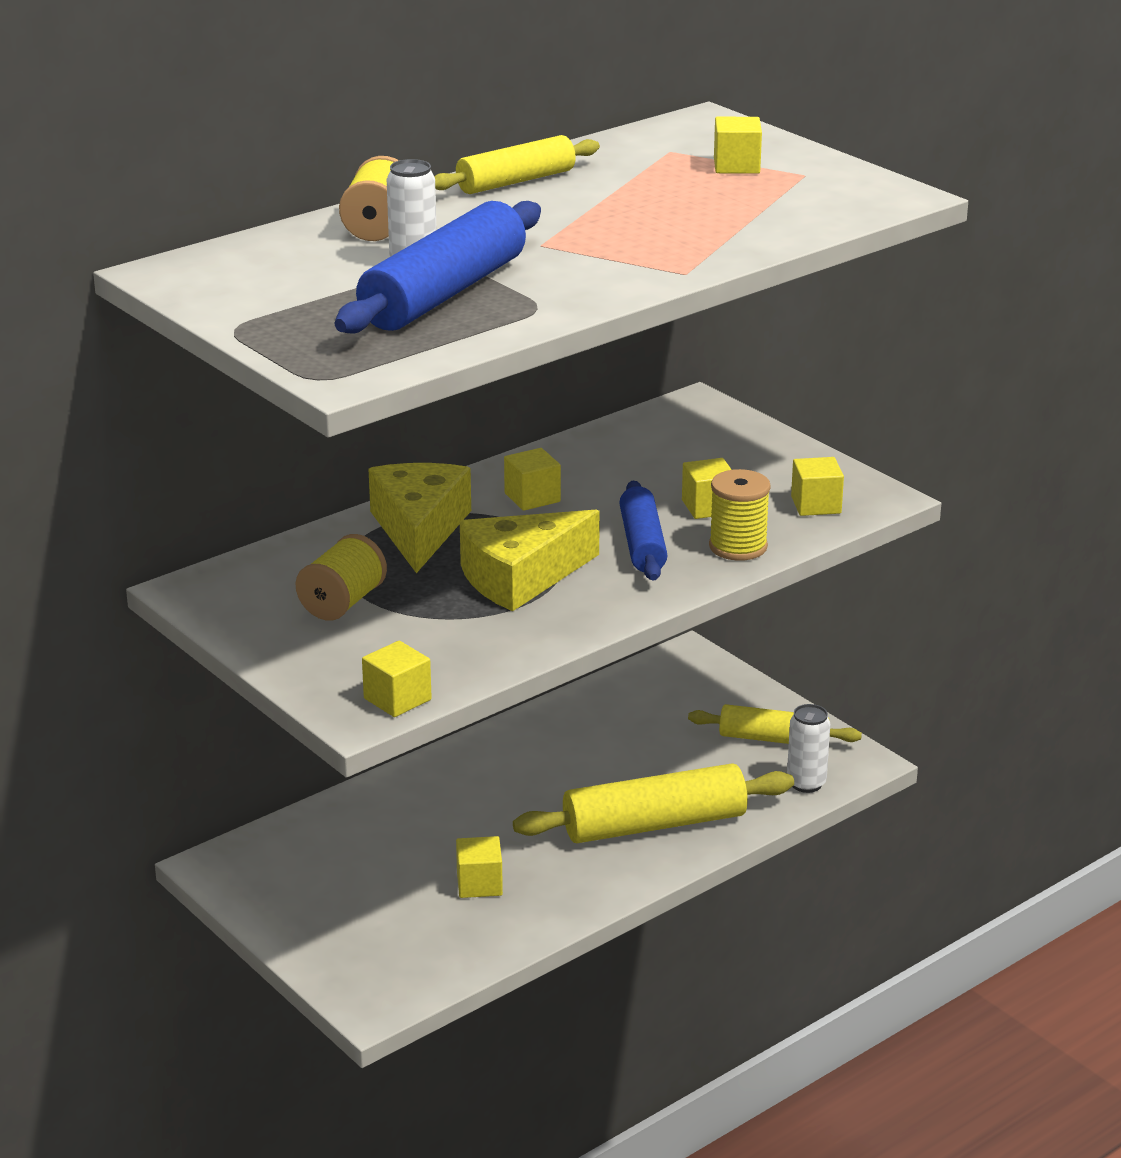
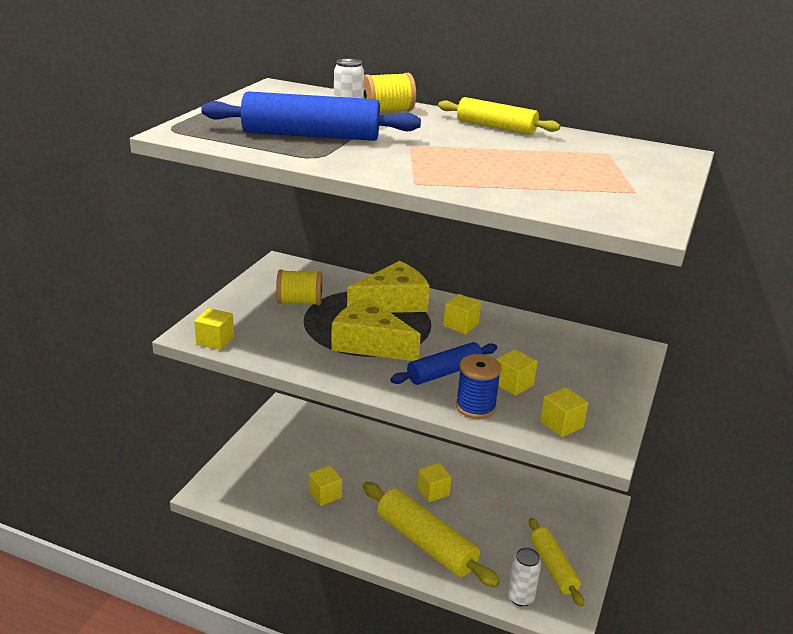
camera: 60 degrees right, 0 degrees up
yellow spool [709,469,771,561] -> blue spool [456,354,502,419]
yellow cube [714,117,762,174] -> yellow cube moved to [417,463,452,502]

